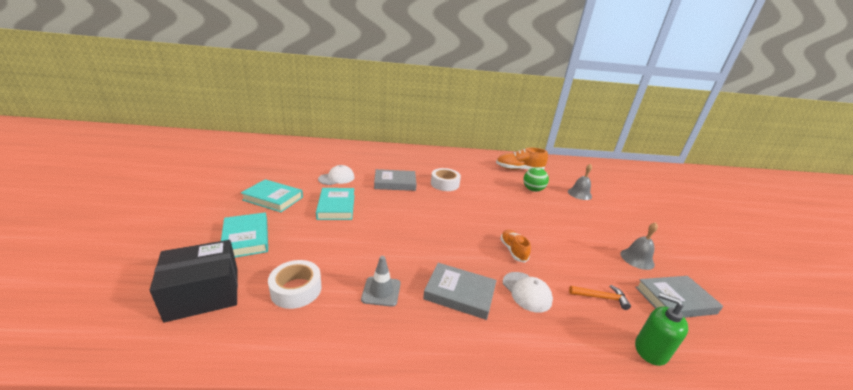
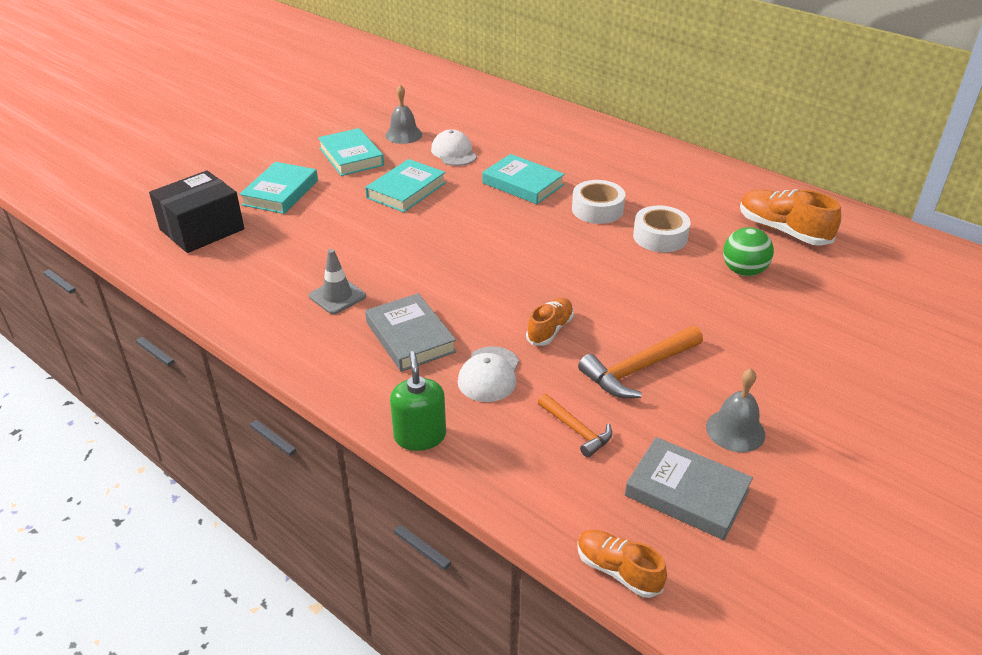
camera: 45 degrees right, 10 degrees up
black box [150,240,238,323] -> black box turned 60 degrees counterclockwise [149,170,244,253]
white tape [268,260,322,309] -> white tape moved to [633,205,691,252]
white cap [318,165,355,185] -> white cap turned 120 degrees counterclockwise [431,129,477,166]
grey book [374,169,417,191] -> turquoise book [482,154,565,204]
grey bell [568,164,592,200] -> grey bell moved to [385,84,422,144]
green soap dispenser [635,293,688,366] -> green soap dispenser moved to [390,351,446,451]
none -> orange shoe [577,530,667,598]
none -> orange hammer [578,326,703,398]

